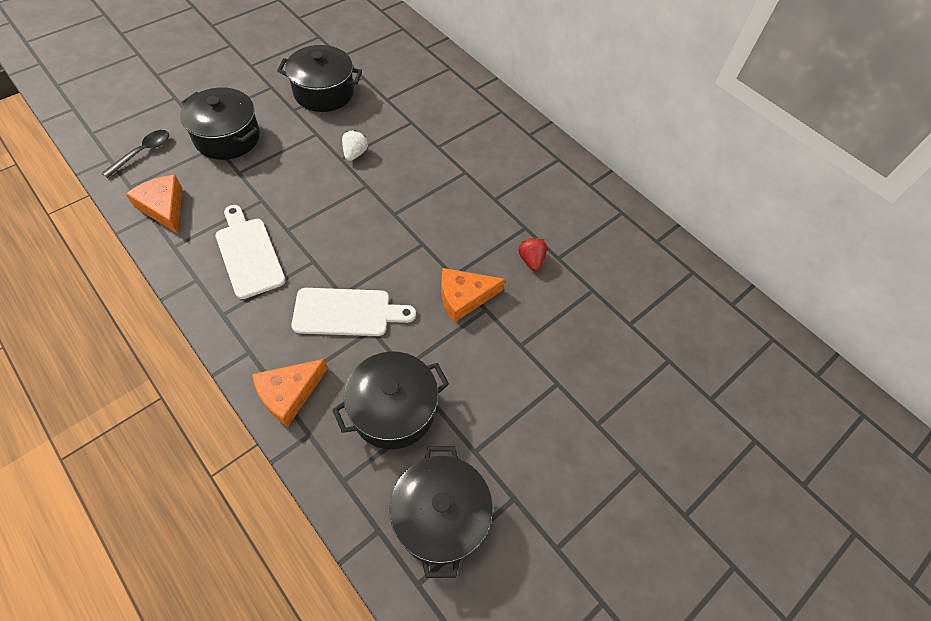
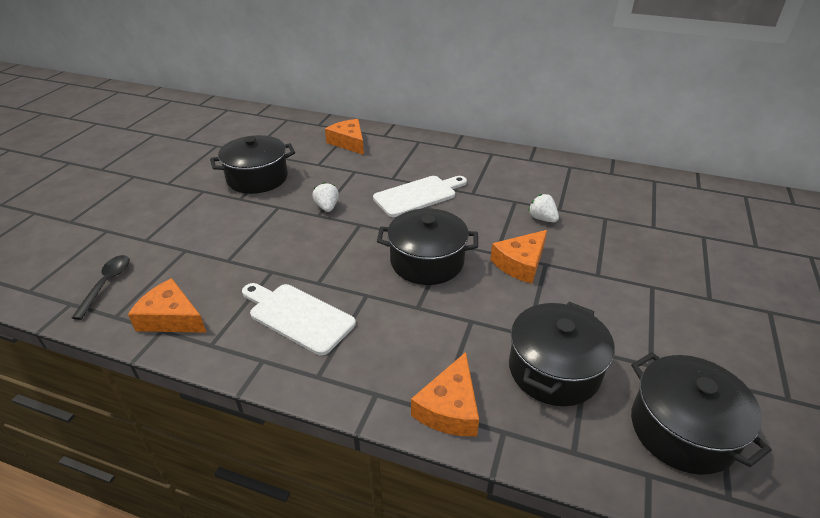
camera: 25 degrees left, 20 degrees down
black pot [180,88,260,160] -> black pot moved to [377,208,478,285]
white cutting board [291,288,416,336] -> white cutting board moved to [373,176,467,217]
red strawberry [518,237,547,271] -> white strawberry [528,194,559,222]
none -> orange cheese [325,119,364,155]

